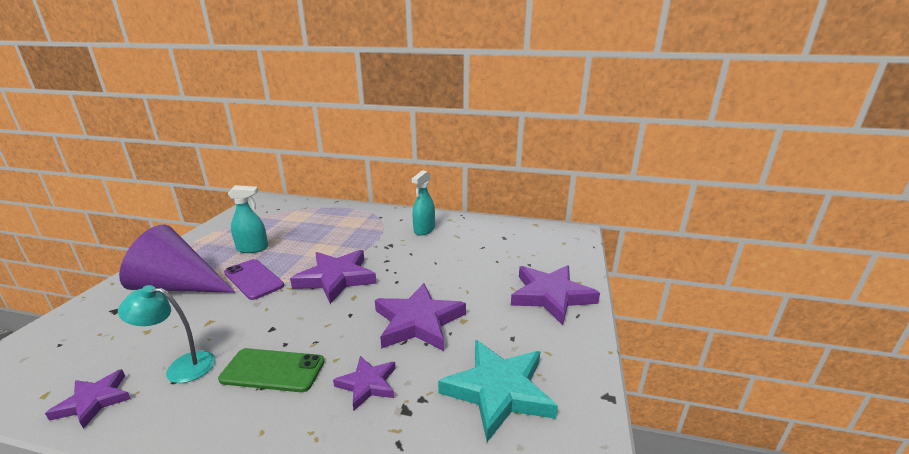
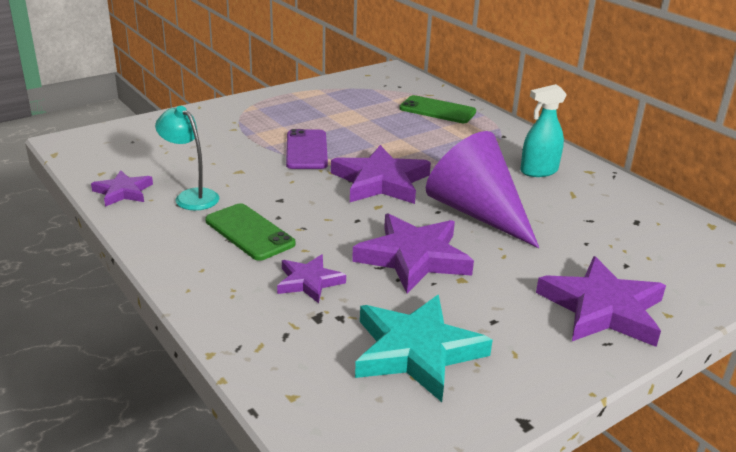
camera: 40 degrees right, 5 degrees up
purple cone [119,224,235,293] -> purple cone moved to [426,131,539,248]
turquoise spray bottle [228,185,268,253] -> none
none -> green phone [399,95,476,123]

